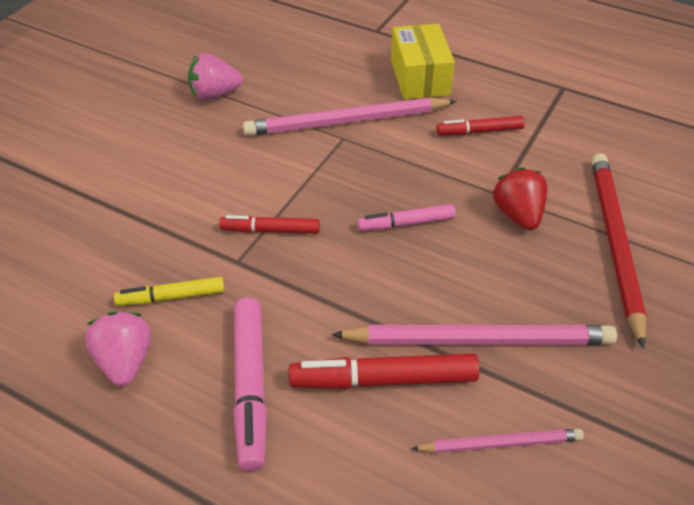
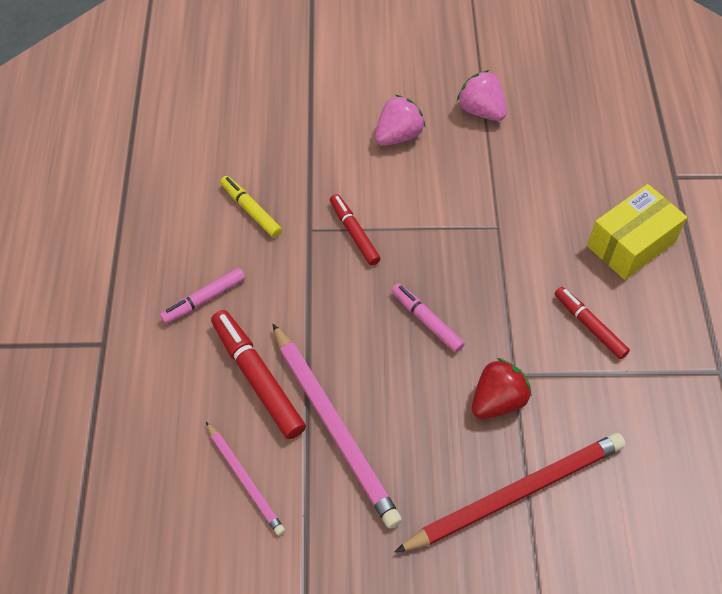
camera: 60 degrees right, 10 degrees up
pink strawberry [85,311,151,387] -> pink strawberry moved to [375,95,426,146]
pink marker [233,298,267,471] -> pink marker [160,268,245,324], size x0.63
pink pencil [243,97,457,136] -> none

